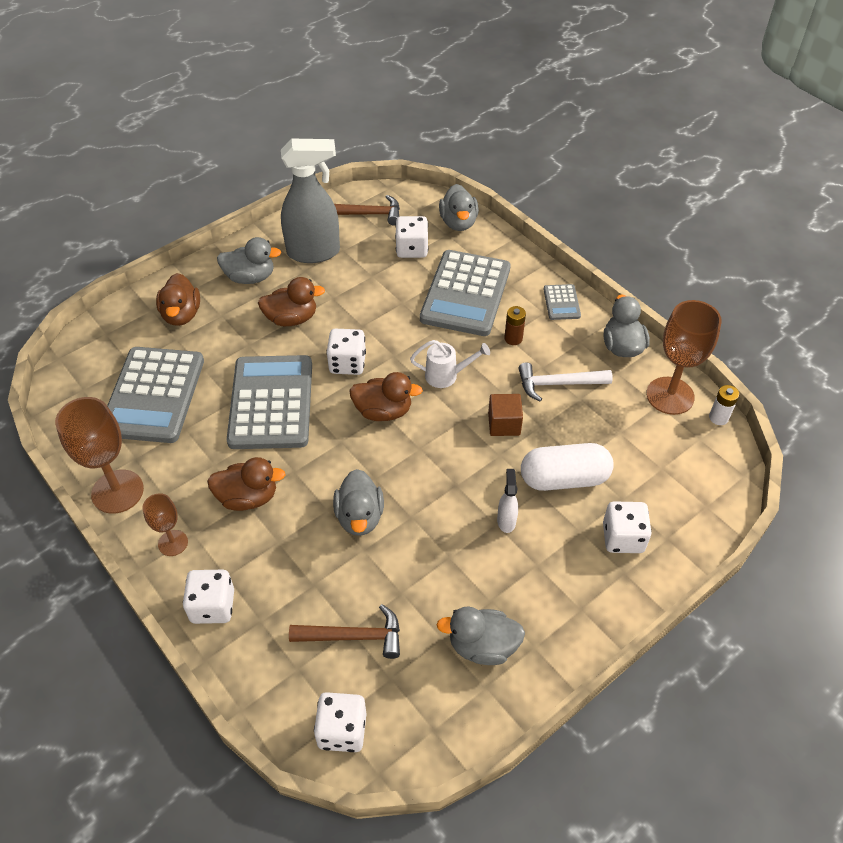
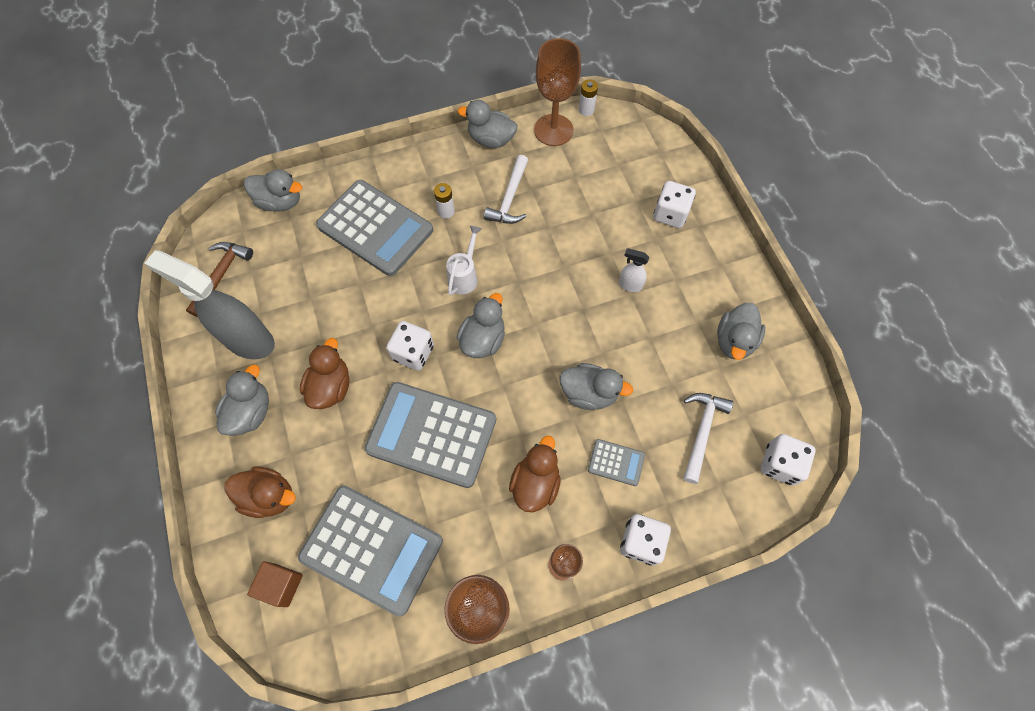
camera: 70 degrees left, 15 degrees up
grey spray bottle [281,139,340,263] -> grey spray bottle turned 75 degrees counterclockwise [144,251,275,359]
brown hammer [289,604,400,659] -> white hammer [683,393,733,484]
brown duck [349,372,423,421] -> grey duck [457,293,505,358]
white dice [395,216,428,258] -> none
brown cube [488,394,523,436] -> brown cube moved to [247,561,303,607]
brown battery [504,306,526,345] -> white battery [434,183,455,218]
white capsule [521,443,614,491] -> none
grey calculator [544,284,581,320] -> grey calculator moved to [588,439,645,486]

